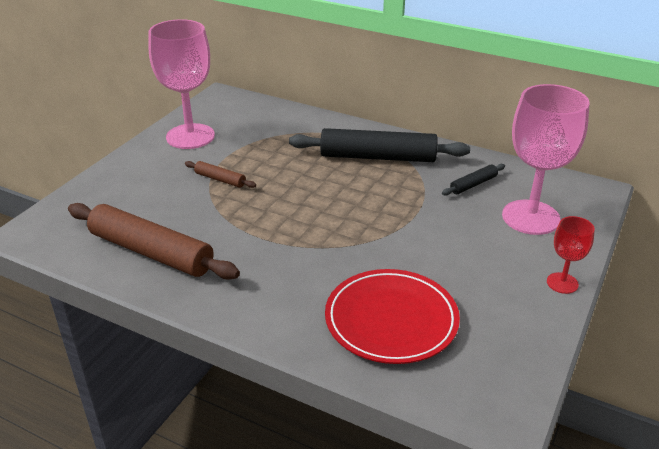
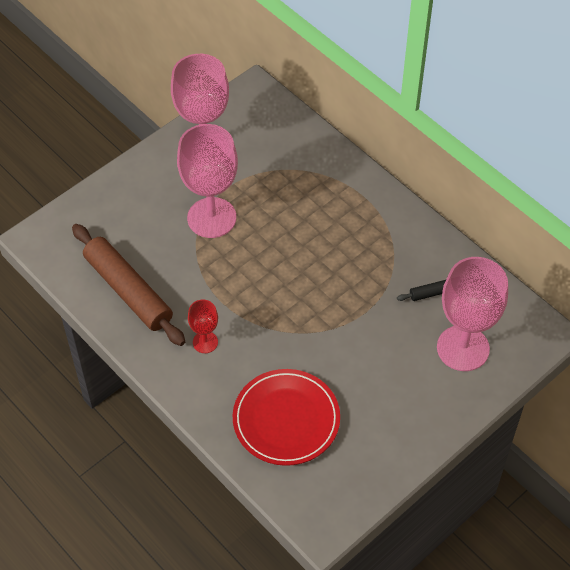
camera: 20 degrees right, 20 degrees up
brown rolling pin [185,161,256,188] -> pink goblet [177,124,238,238]
black rolling pin [289,128,470,162] -> none
red goblet [547,216,595,294] -> red goblet moved to [188,300,218,353]

